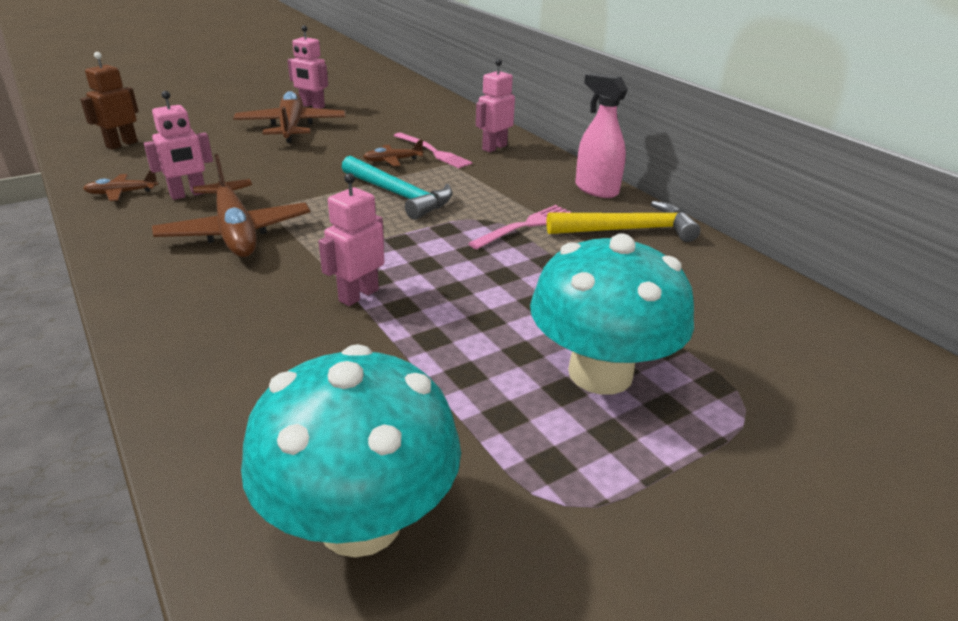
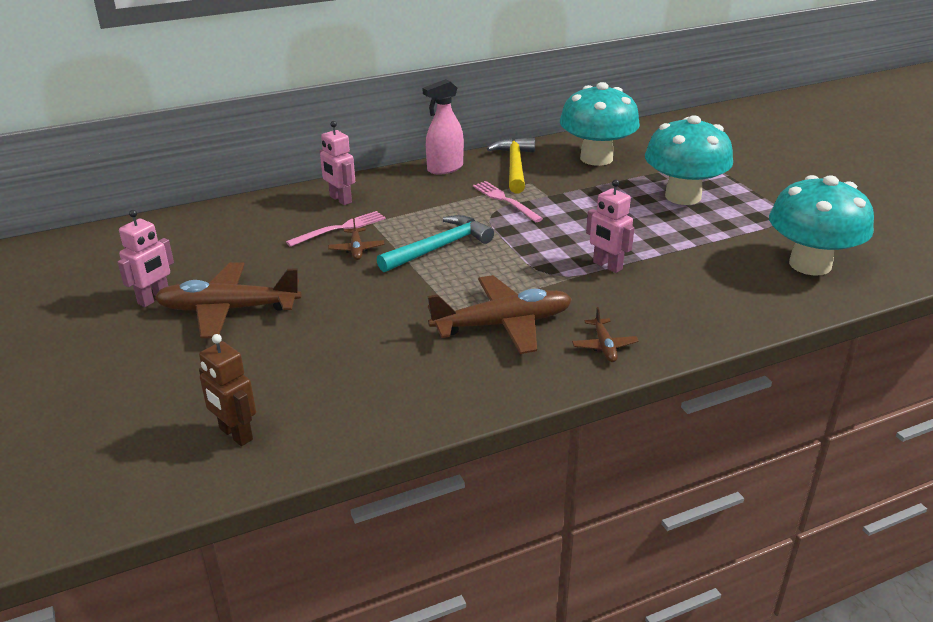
camera: 80 degrees left, 0 degrees up
brown plane [83,170,158,201] -> brown plane moved to [572,307,639,362]
pink robot [144,91,213,200] -> none
none -> turquoise mushroom [560,82,640,166]

